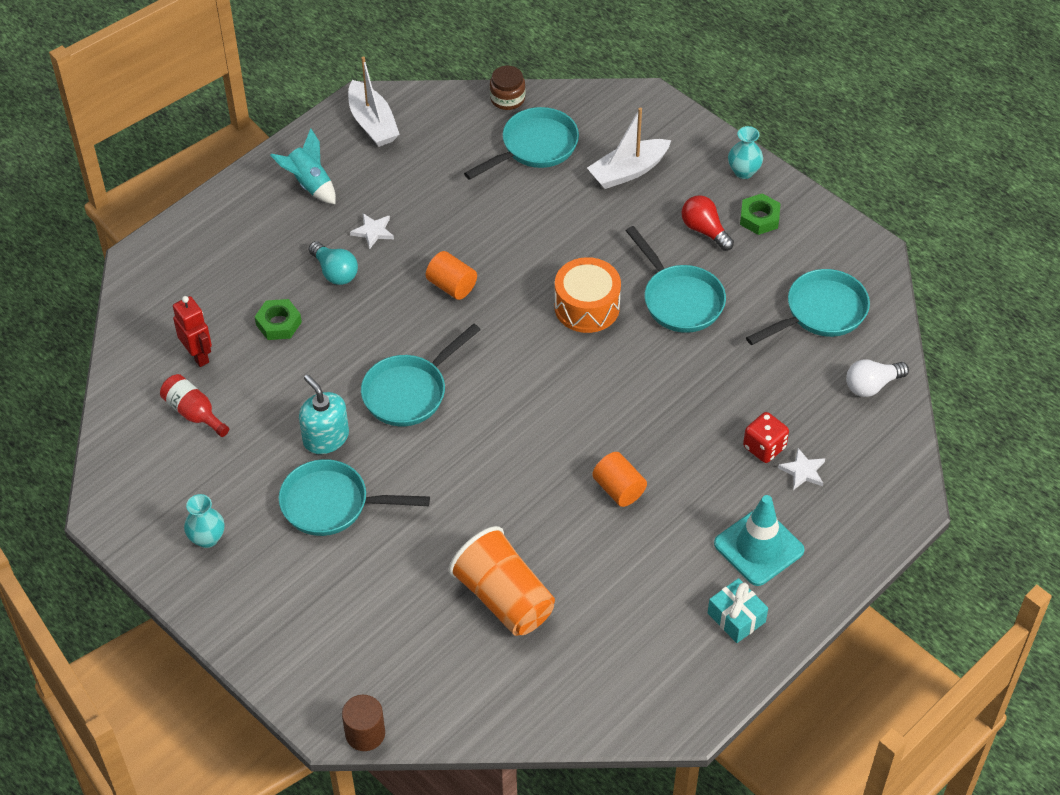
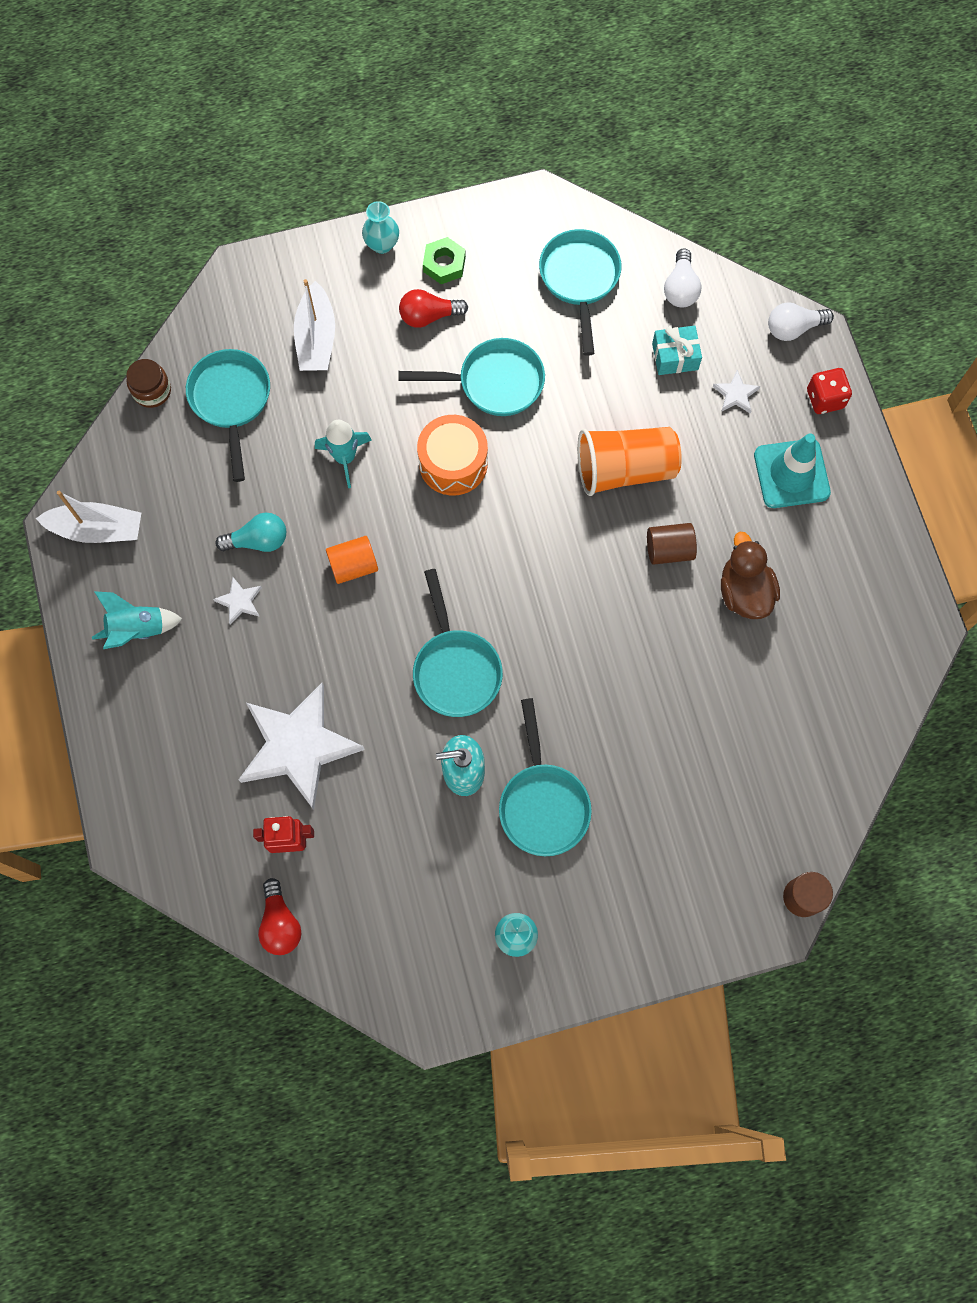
camera: 60 degrees left, 20 degrees up
red bottle [160,374,229,437] -> none
green nut [255,299,302,340] -> white star [238,683,365,810]
turquoise pan [279,459,430,536] -> turquoise pan turned 45 degrees counterclockwise [499,698,592,856]
turquoise light bulb [308,241,358,285] -> turquoise light bulb moved to [216,513,286,552]
orange cup [449,526,555,636] -> orange cup moved to [578,427,682,496]
orange cylinder [592,452,647,507] -> brown cylinder [647,523,697,565]
turquoise gift [708,578,768,643] -> turquoise gift moved to [652,326,702,375]
red dice [743,412,789,463] -> red dice moved to [807,368,852,414]
none -> red light bulb [258,878,302,955]
none -> turquoise rocket [315,420,372,488]
none -> brown duck [721,532,780,619]
none -> white light bulb [768,302,834,341]

